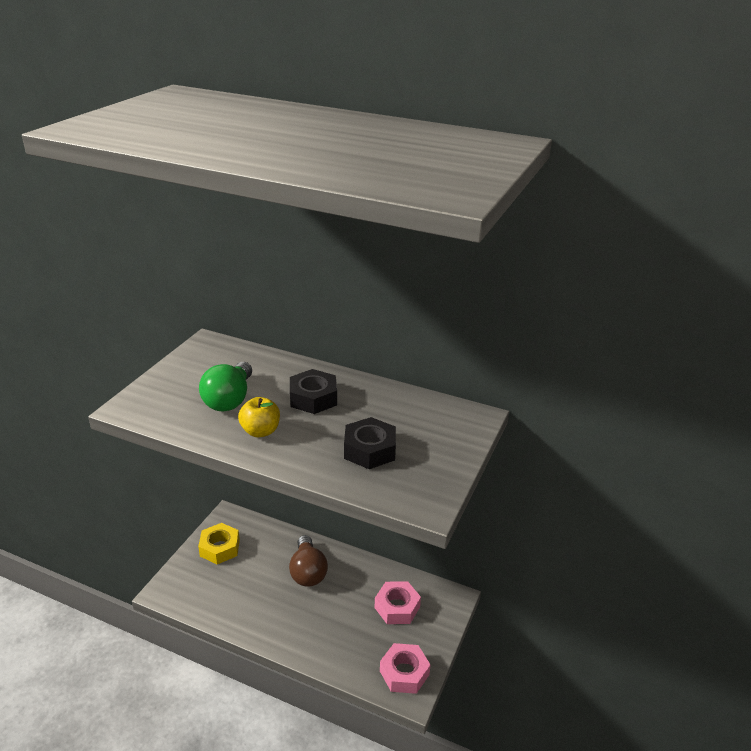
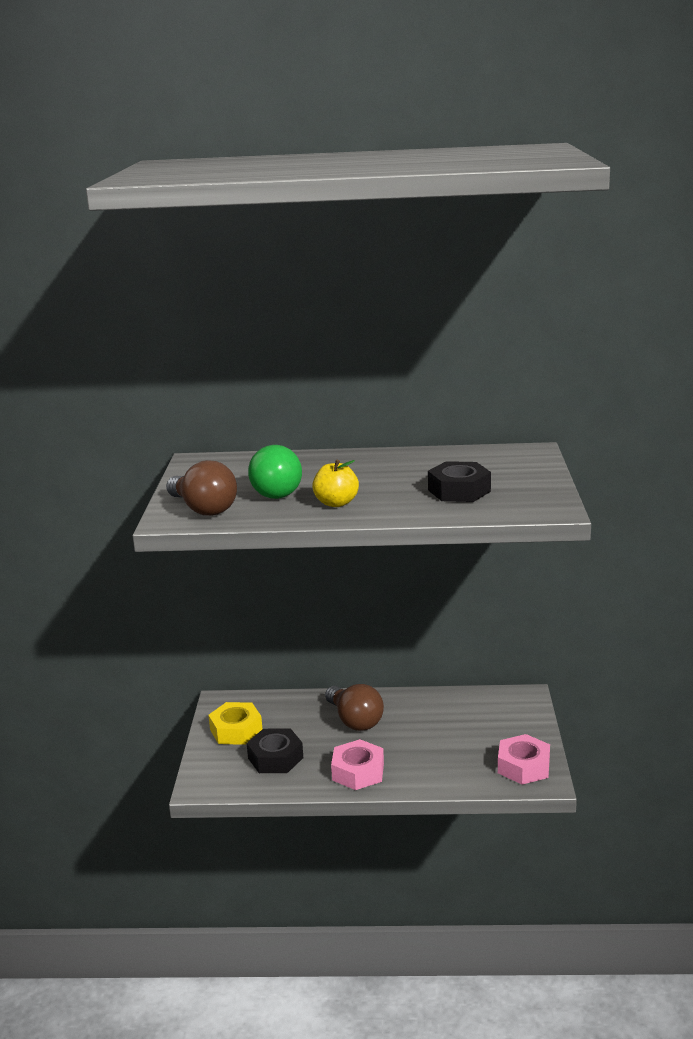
camera: 20 degrees left, 10 degrees down
black nut [290,369,337,414] -> black nut moved to [247,728,303,773]
pink nut [374,581,421,624] -> pink nut moved to [331,739,384,790]
none -> brown light bulb [166,460,237,516]

